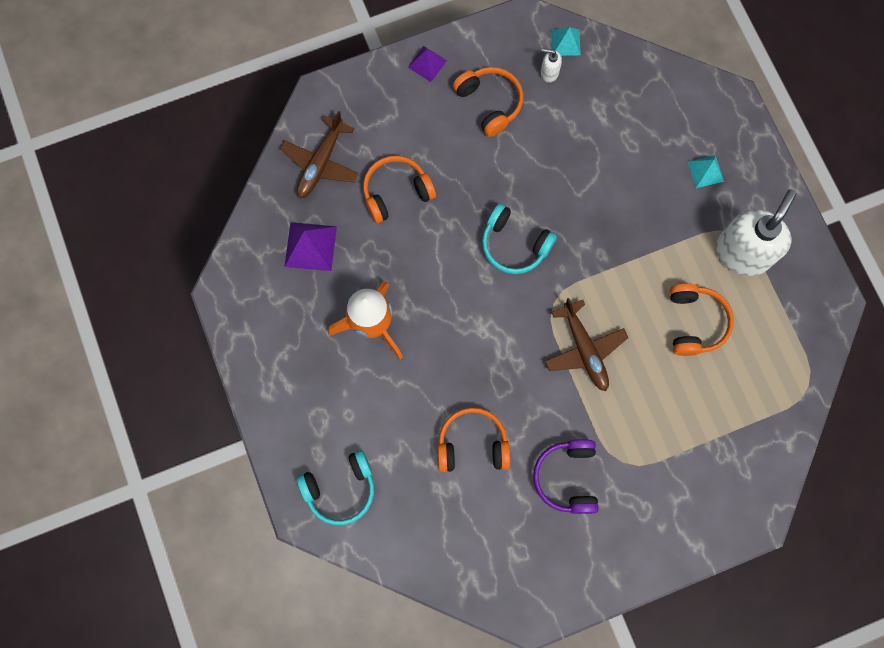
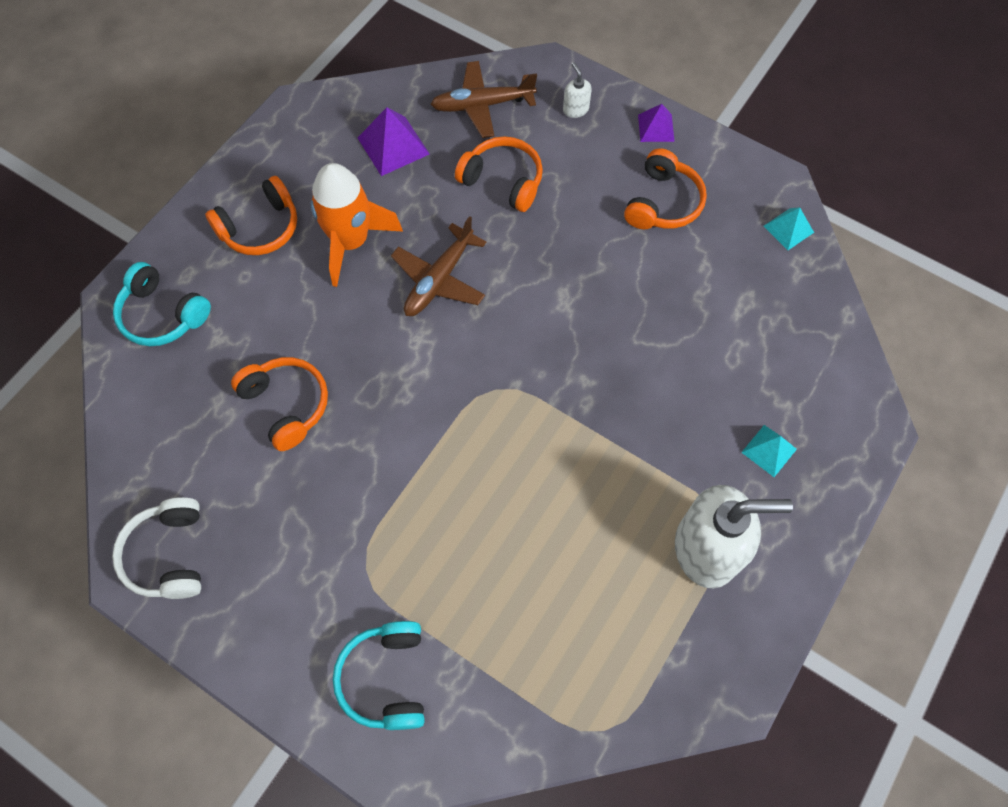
camera: 55 degrees right, 10 degrees down
turquoise headphones [482,204,557,274] -> turquoise headphones moved to [333,621,425,730]
purple headphones [533,440,599,514] -> none
white soap dispenser [541,48,562,83] -> white soap dispenser moved to [563,62,592,118]
brown plane [545,298,628,391] -> brown plane moved to [391,216,487,316]
orange headphones [670,283,734,356] -> orange headphones moved to [205,176,297,255]
none -> white headphones [112,497,201,599]

